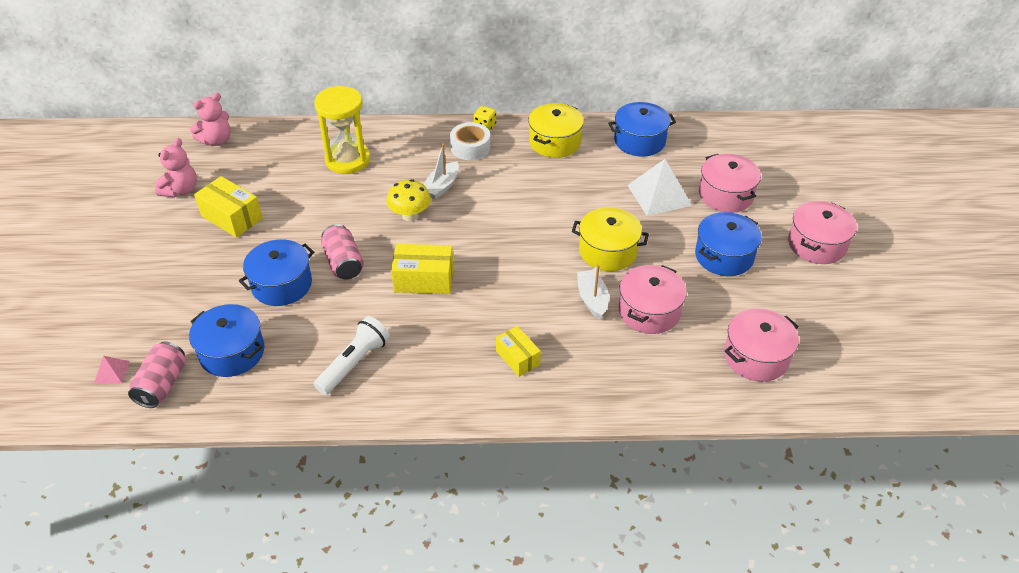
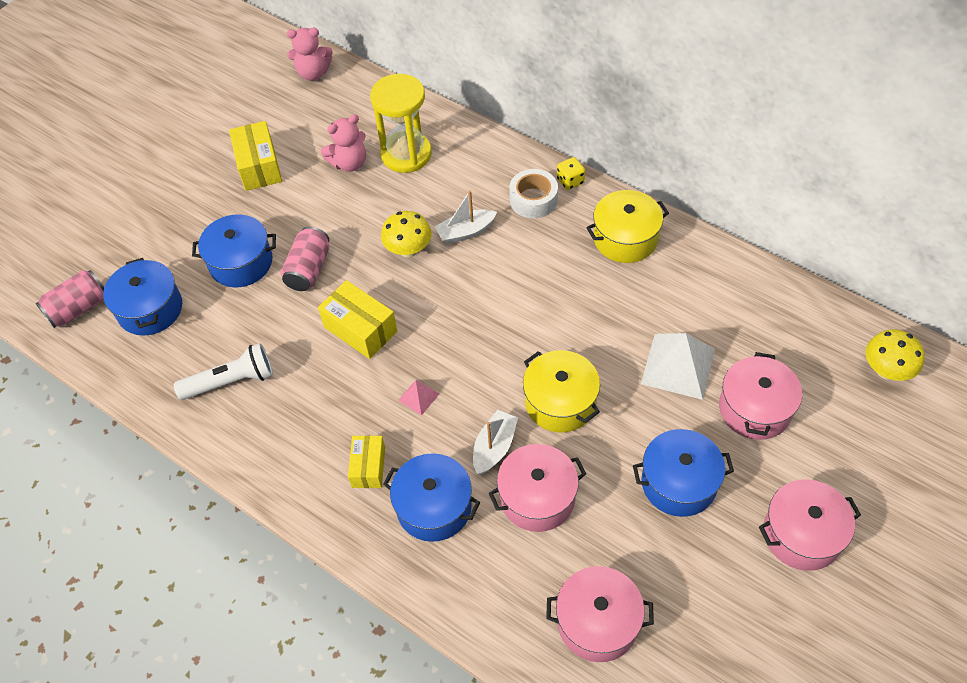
camera: 40 degrees right, 10 degrees up
pink pyramid [94,356,130,384] -> pink pyramid moved to [398,379,439,416]
pink teddy bear [155,138,197,197] -> pink teddy bear moved to [321,114,366,172]
blue pot [608,102,676,157] -> blue pot moved to [383,453,480,542]
none -> yellow mushroom [865,329,925,381]

